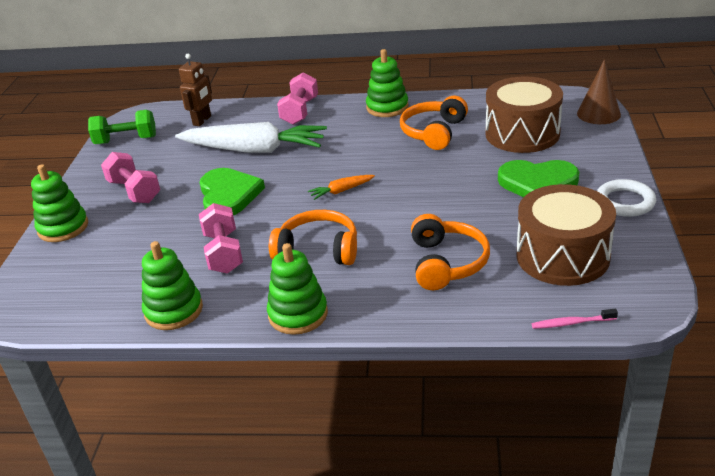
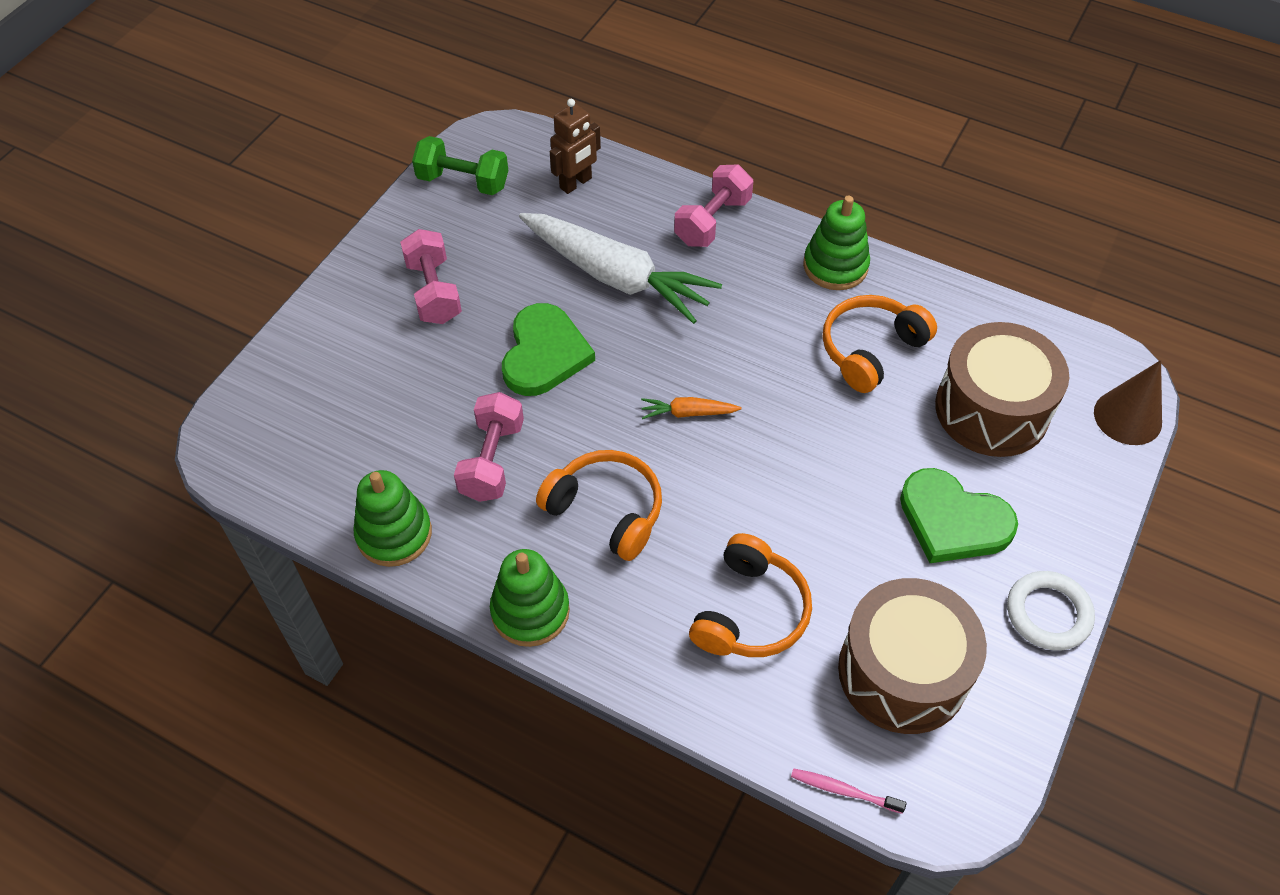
camera: 20 degrees right, 20 degrees up
green stacking toy [31,164,88,242] -> none

